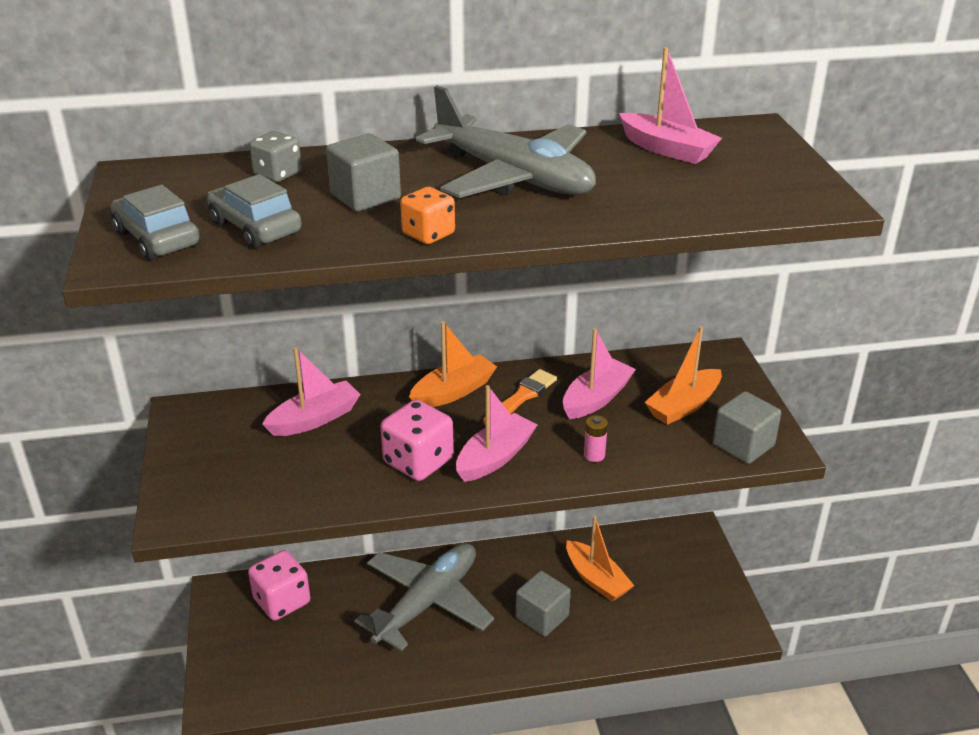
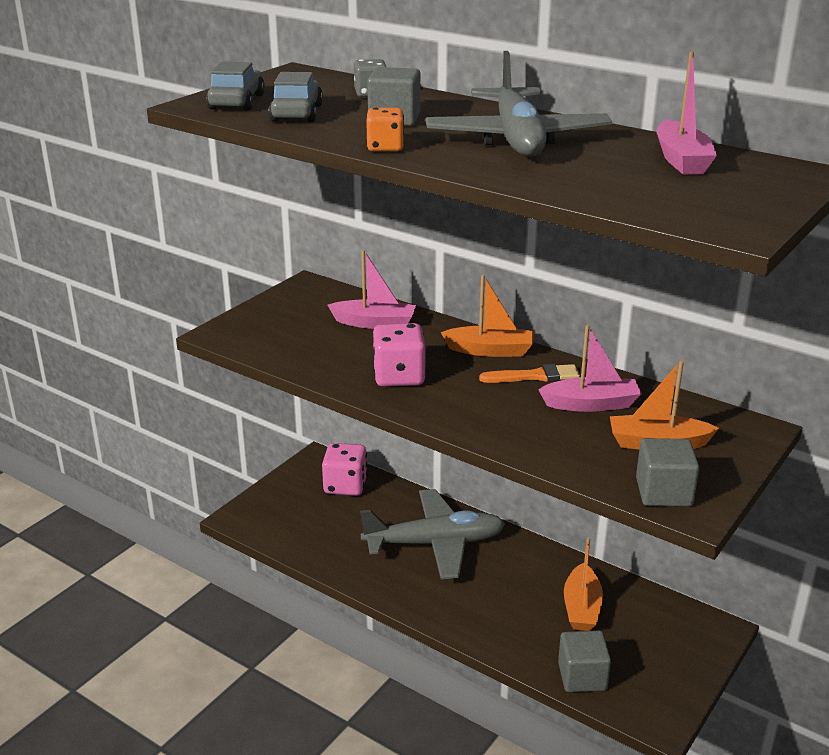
camera: 45 degrees right, 5 degrees down
pink boat [456,385,537,482] -> none
grey cube [516,571,571,637] -> grey cube moved to [558,630,611,692]
pink battery [584,415,608,462] -> none

